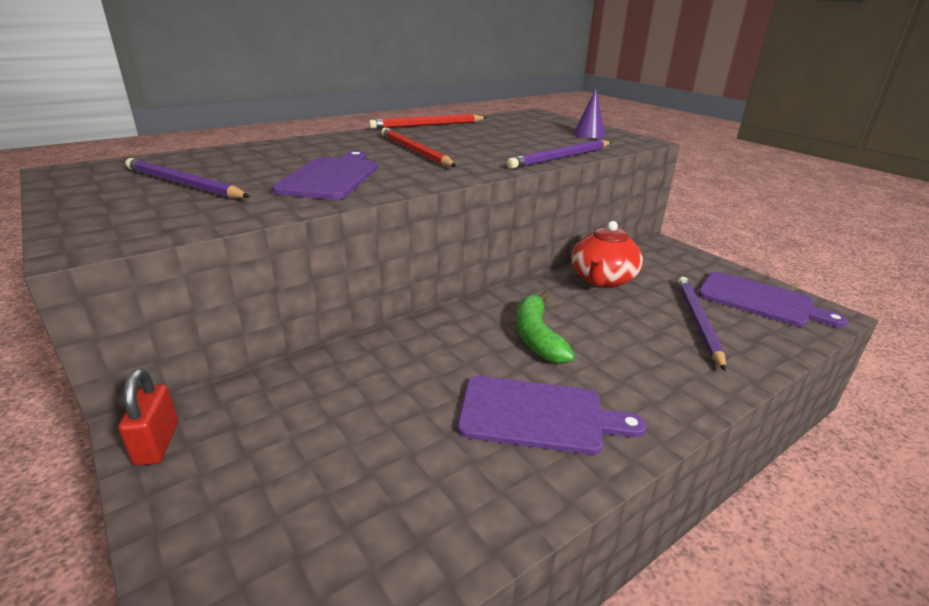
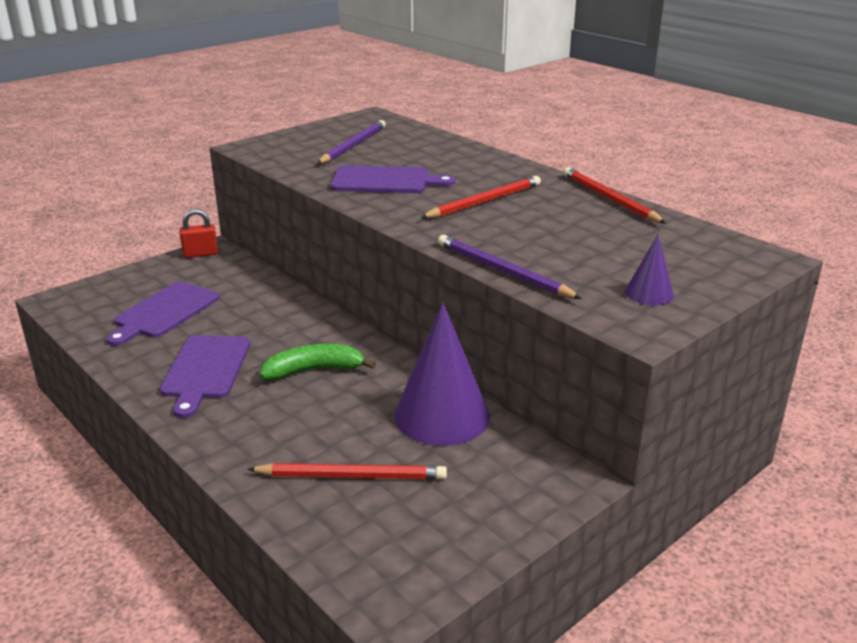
camera: 85 degrees right, 0 degrees up
red teapot [572,221,643,288] -> purple cone [394,302,490,446]
purple pencil [678,277,726,371] -> red pencil [247,463,447,480]
purple cutting board [698,271,848,327] -> purple cutting board moved to [106,282,219,346]

